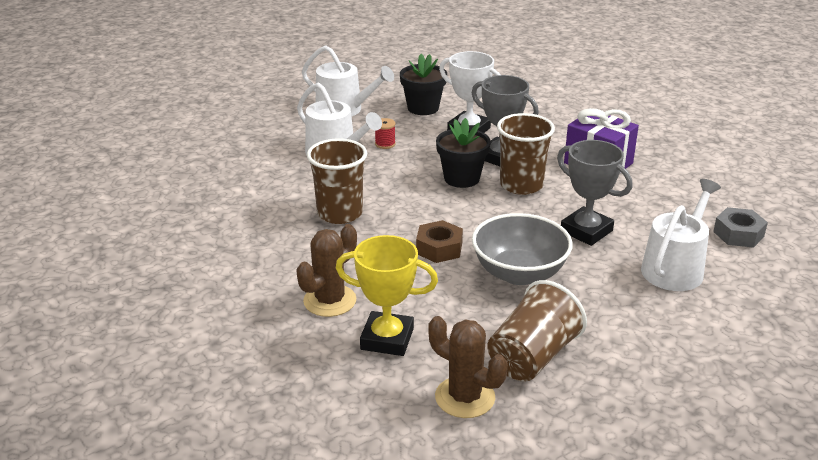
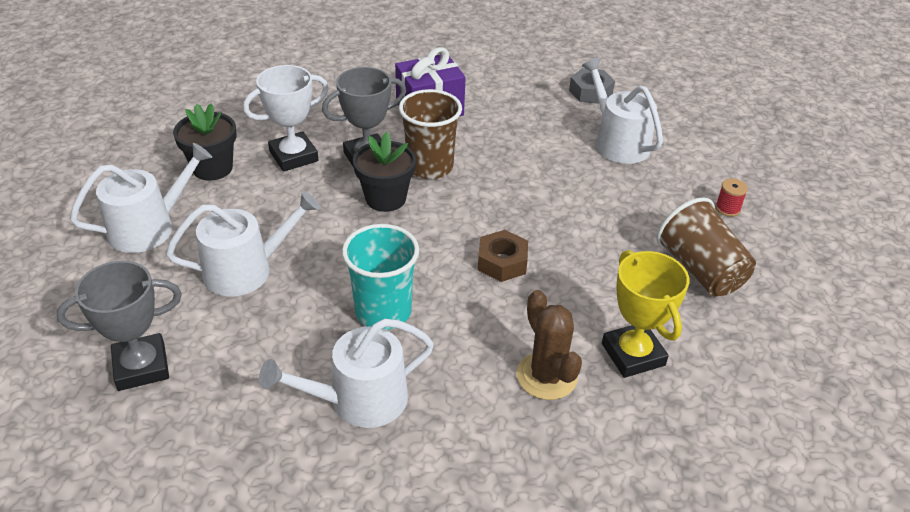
camera: 65 degrees left, 10 degrees up
brown cup [307,138,367,224] -> turquoise cup [342,224,419,330]
yellow trophy [336,235,438,356] -> yellow trophy turned 60 degrees counterclockwise [602,250,689,378]
red spool [375,118,396,149] -> red spool moved to [715,178,748,217]
brown cactus [428,316,508,418] -> none
grey bowl [472,213,573,285] -> none
grey trophy [557,140,632,246] -> grey trophy moved to [56,261,182,391]
none -> white watering can [259,319,434,428]

